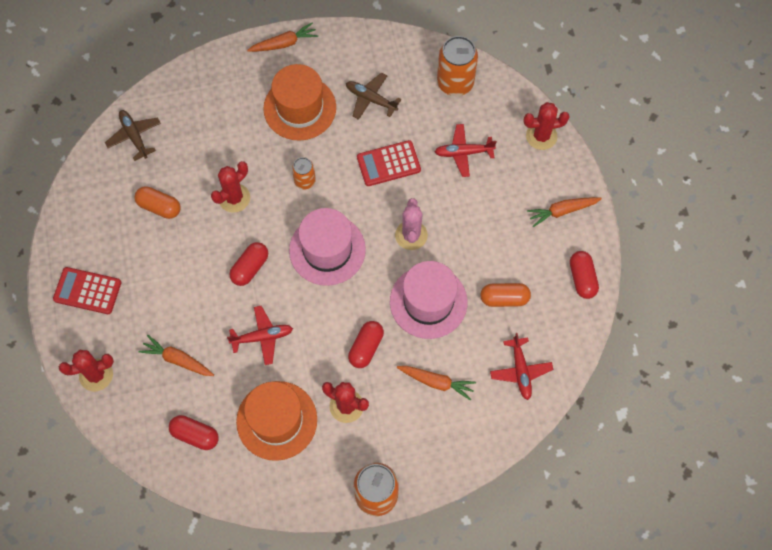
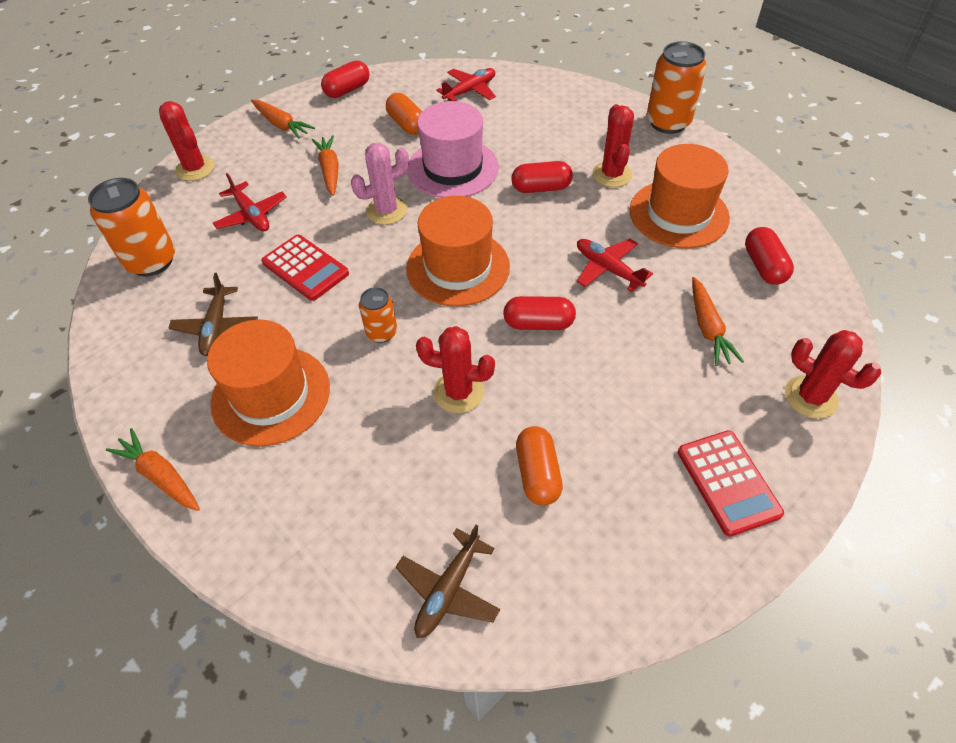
camera: 120 degrees left, 15 degrees down
pink hat [289,208,366,286] -> orange hat [406,196,510,306]
orange carrot [397,366,476,401] -> orange carrot moved to [312,135,339,196]

